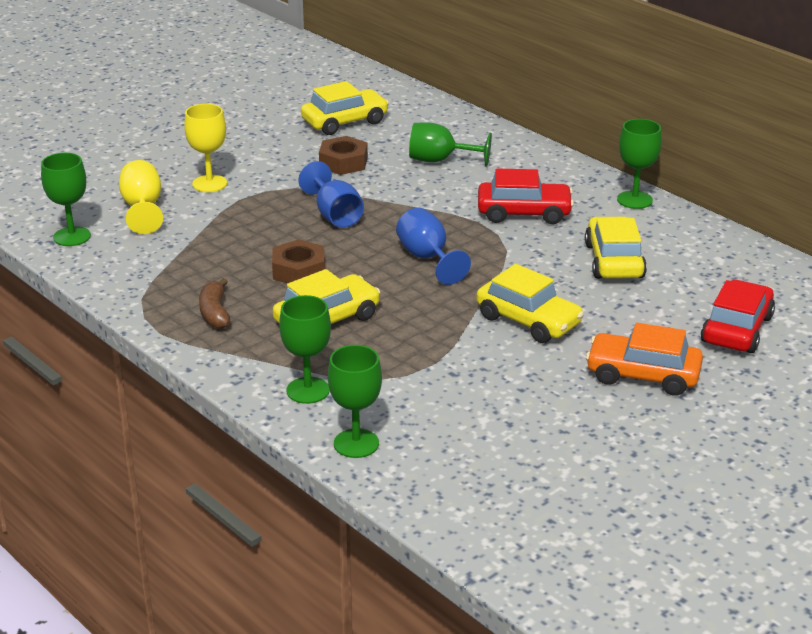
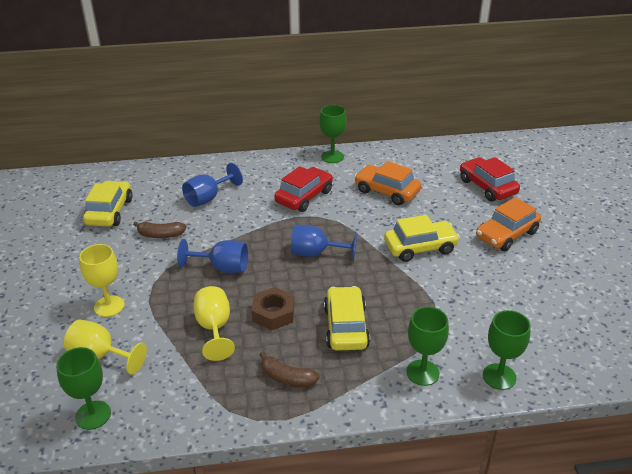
camera: 55 degrees left, 5 degrees up
brown nut [319,136,368,175] -> brown banana [133,221,187,238]
green goblet [409,122,492,167] -> blue goblet [182,163,243,207]
yellow car [585,216,647,279] -> orange car [354,161,421,205]
none -> yellow goblet [194,286,235,361]

